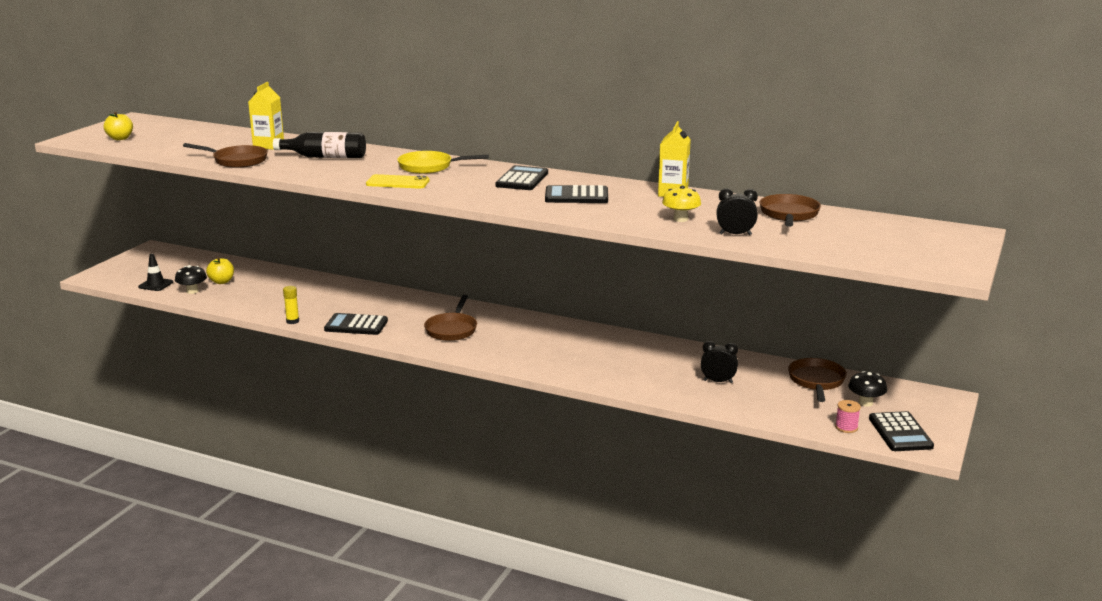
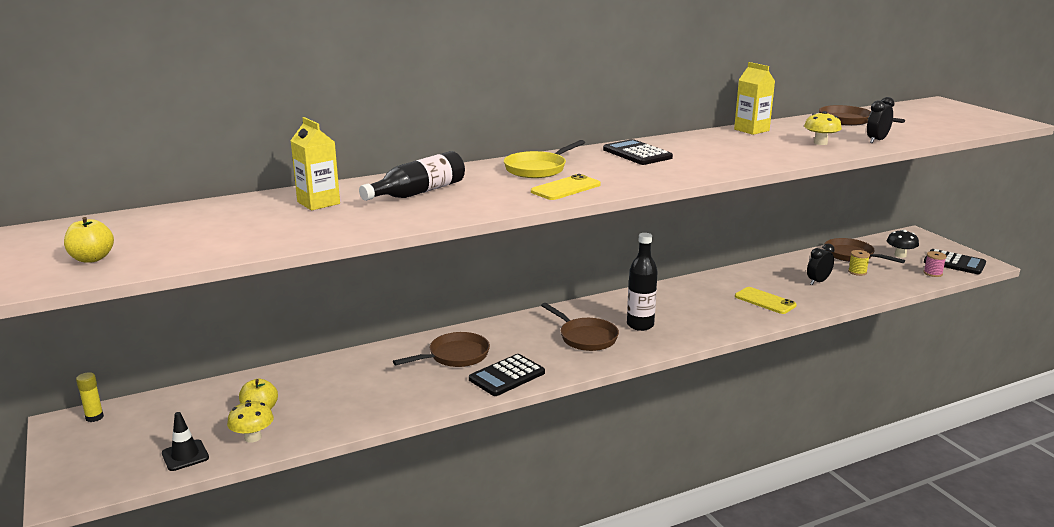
camera: 50 degrees left, 0 degrees up
black mushroom [175,265,207,294] -> yellow mushroom [227,400,274,443]
brown pan [183,143,268,168] -> brown pan moved to [393,332,490,367]
yellow glue stick [283,286,299,324] -> yellow glue stick moved to [76,372,104,422]
black calculator [545,185,608,203] -> none
none -> black bottle [627,233,658,331]
none -> yellow phone [735,287,797,314]
none -> yellow spool [848,250,870,276]

